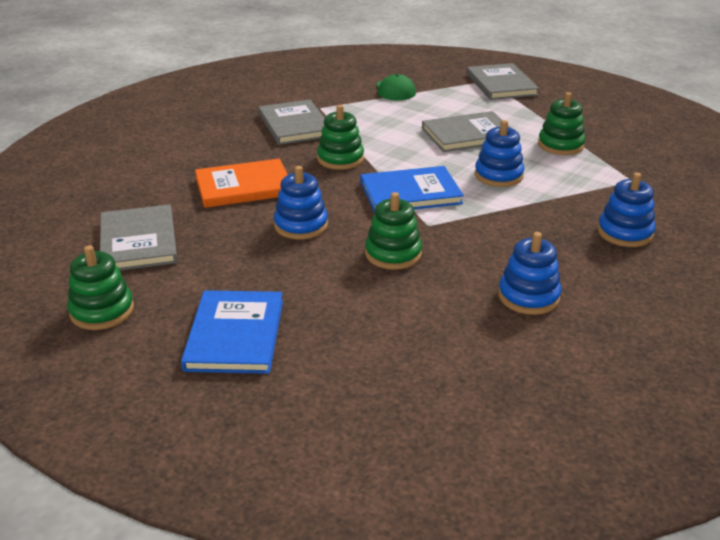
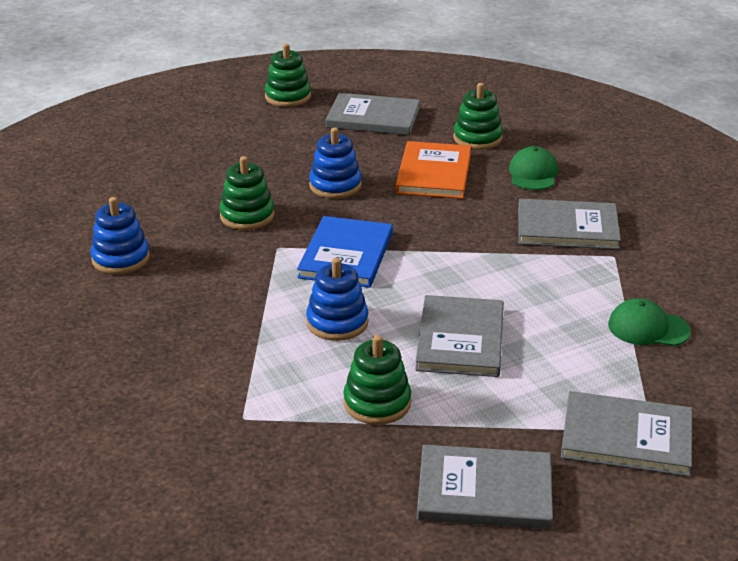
camera: 115 degrees right, 0 degrees up
blue book [181,290,283,374] -> none
green stacking toy [317,105,364,170] -> green stacking toy moved to [453,83,503,150]
blue stacking toy [597,173,656,247] -> none
none -> grey book [417,445,553,529]
none -> green cap [509,146,558,190]

